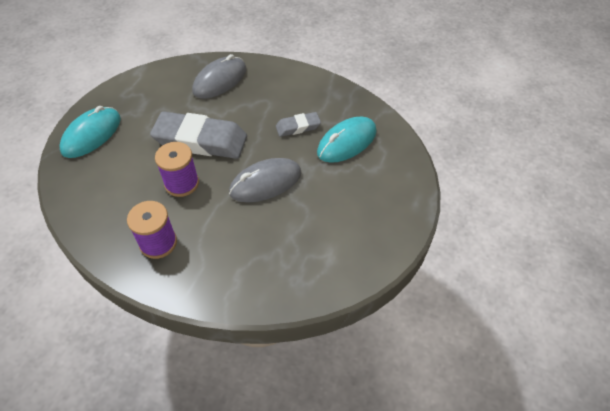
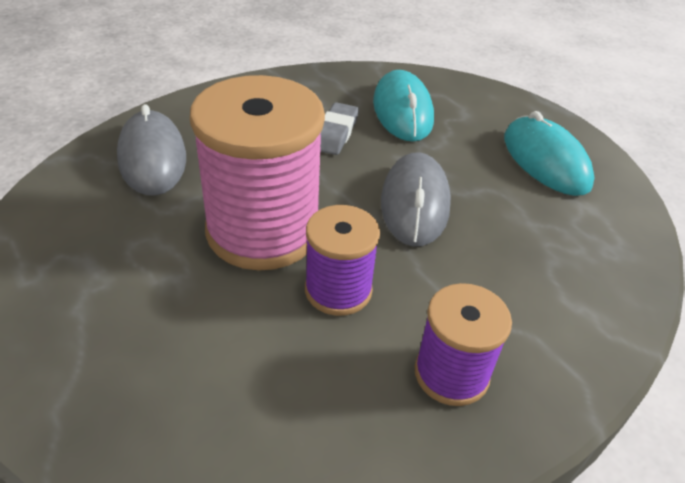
camera: 60 degrees left, 10 degrees down
turquoise mouse [59,106,121,158] -> turquoise mouse moved to [504,111,594,196]
grey eraser [150,111,247,159] -> pink spool [190,75,325,270]

